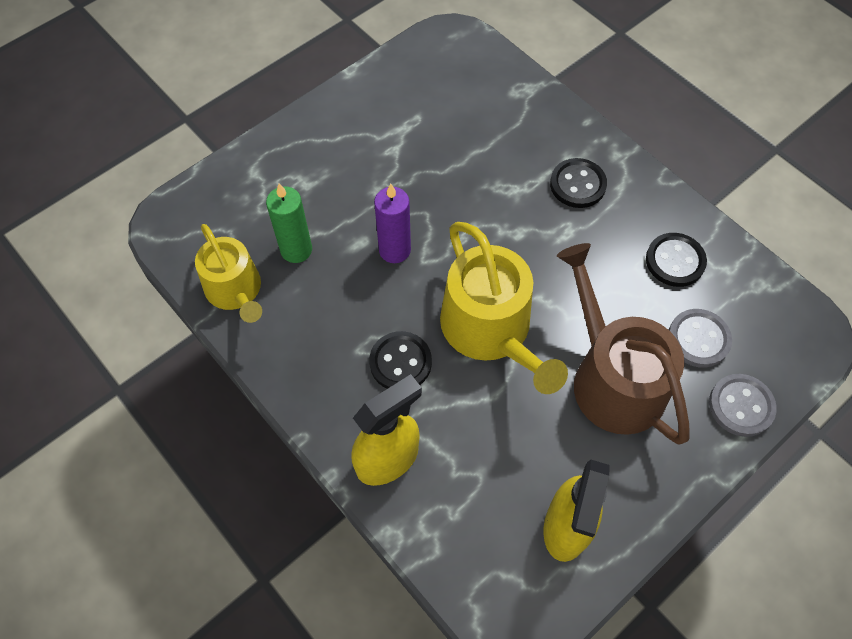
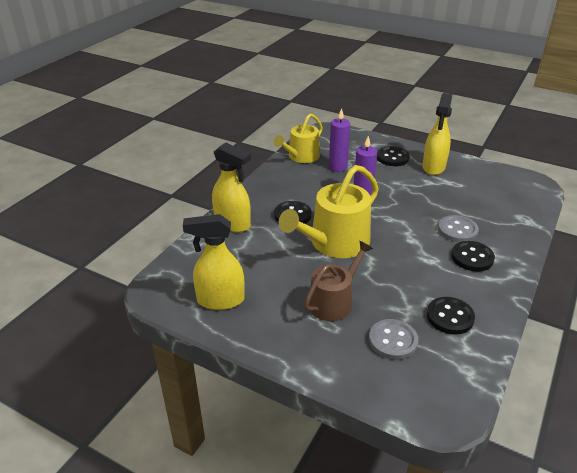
camera: 70 degrees right, 25 degrees down
green candle [266,183,312,263] -> purple candle [329,108,350,172]
brown watering can [557,243,690,445] -> brown watering can [304,241,373,321], size x0.65
grey button [709,374,777,437] -> grey button moved to [438,215,479,242]
none -> black button [377,146,410,166]
none -> yellow spray bottle [422,93,452,175]

